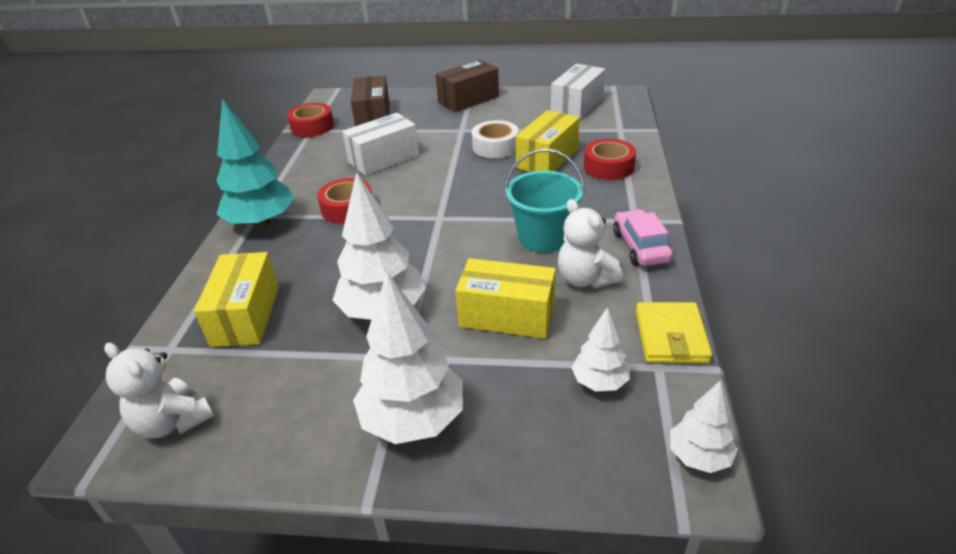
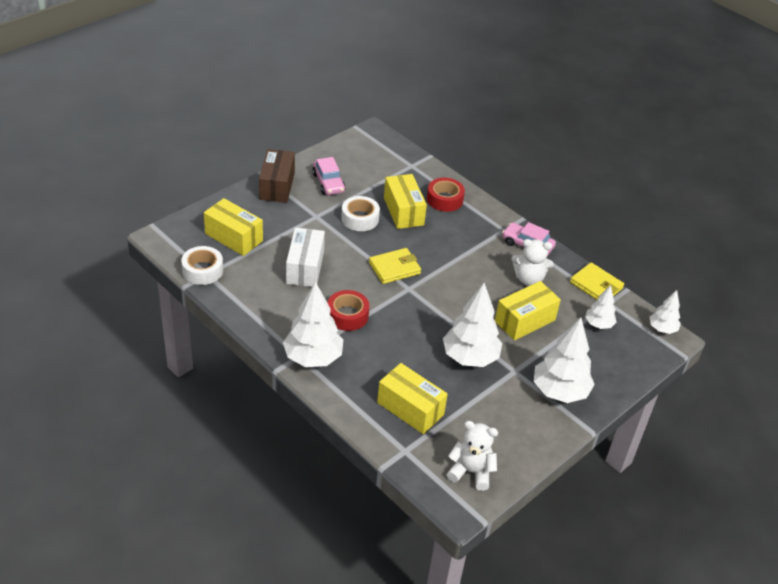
camera: 55 degrees left, 5 degrees up
white teddy bear [104,343,214,439] -> white teddy bear turned 150 degrees counterclockwise [447,421,498,491]
turquoise tree [216,98,294,228] -> white tree [283,281,344,367]
red tape [287,103,334,137] -> white tape [181,246,223,285]
brown box [351,76,390,126] -> yellow box [204,198,263,256]
turquoise bucket [504,148,585,253] -> none
white box [551,64,605,119] -> none
none -> pink car [312,157,346,195]
none -> yellow wallet [369,248,421,284]

